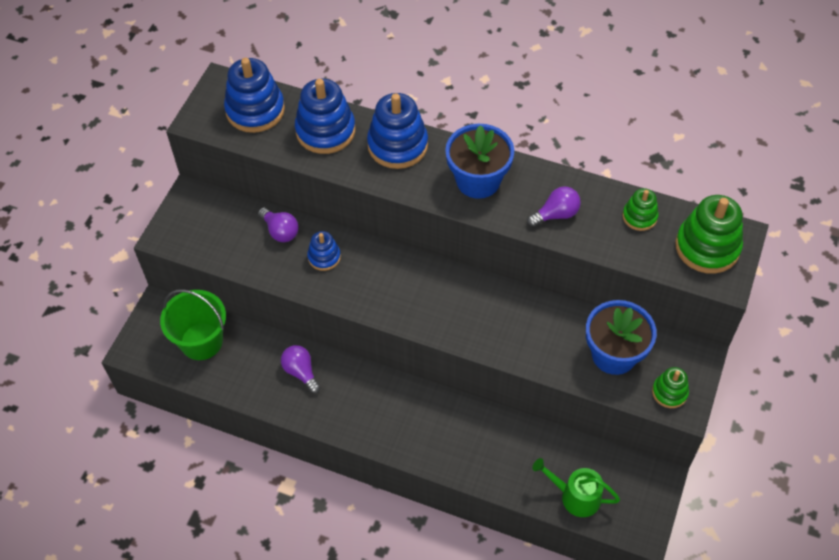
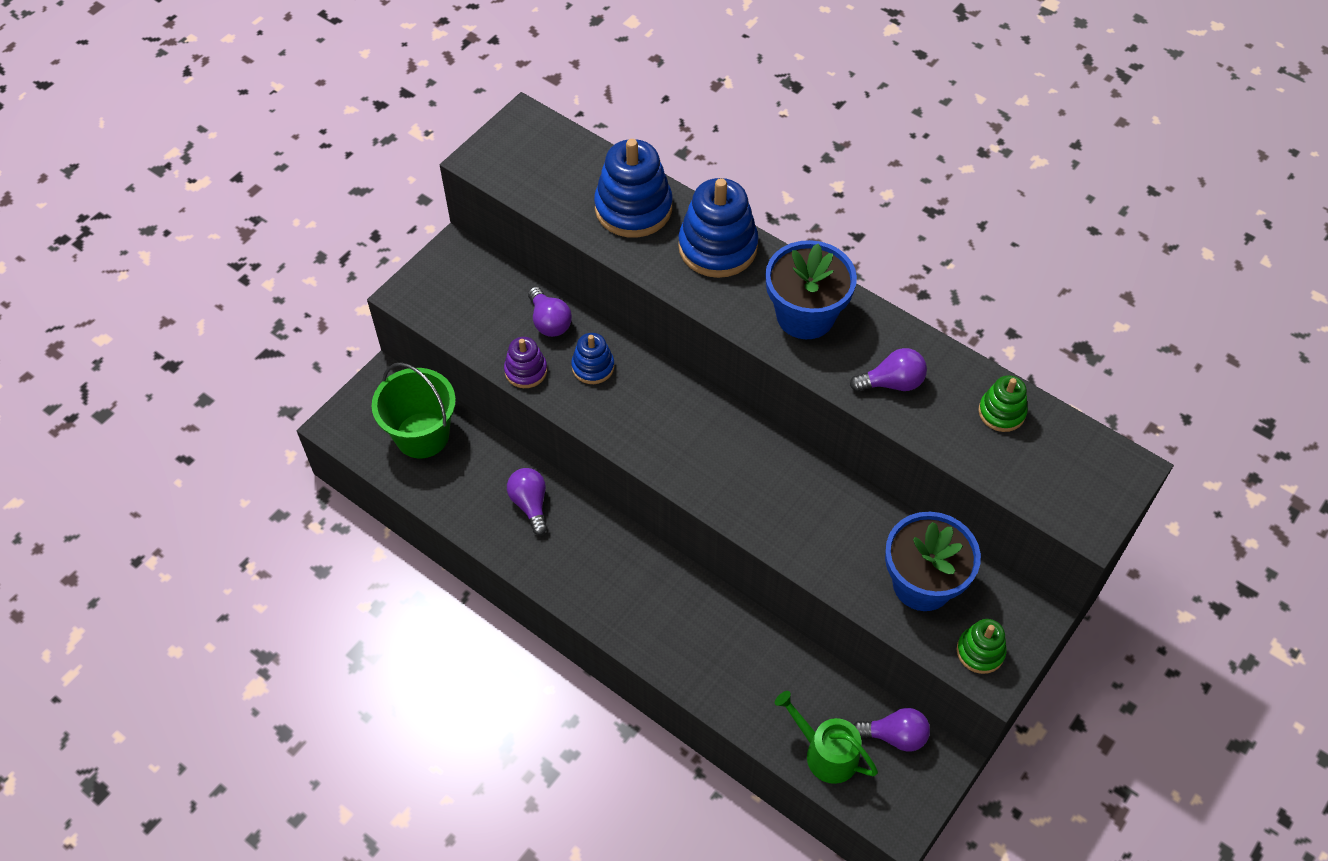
camera: 15 degrees right, 0 degrees up
blue stacking toy [224,58,285,133] -> none
green stacking toy [675,195,743,274] -> none
none -> purple stacking toy [504,337,547,388]
none -> purple light bulb [854,708,930,752]

